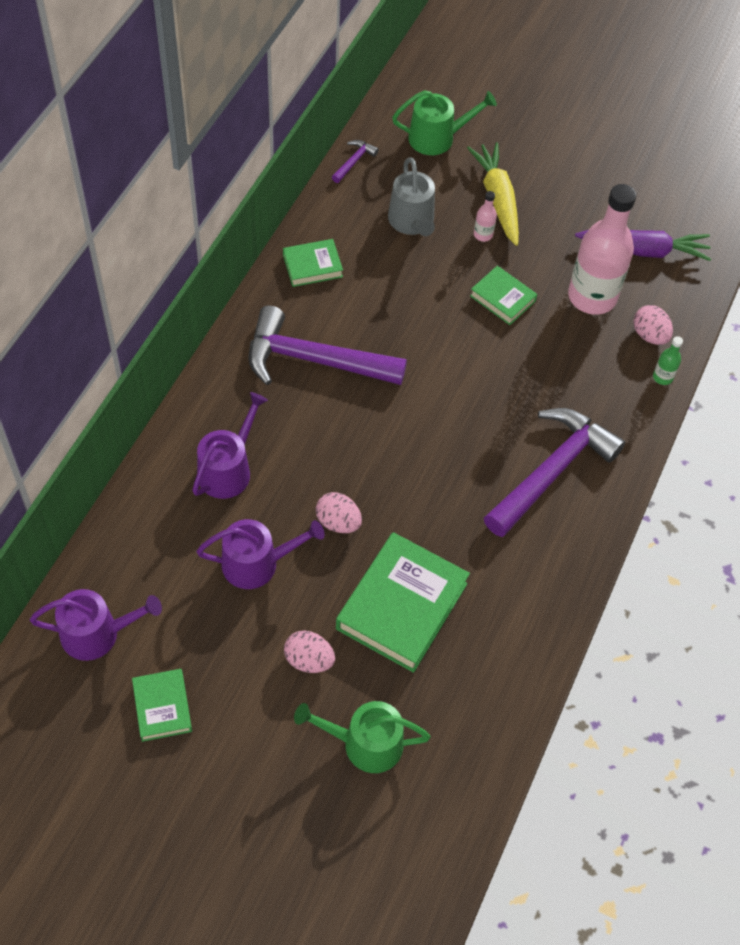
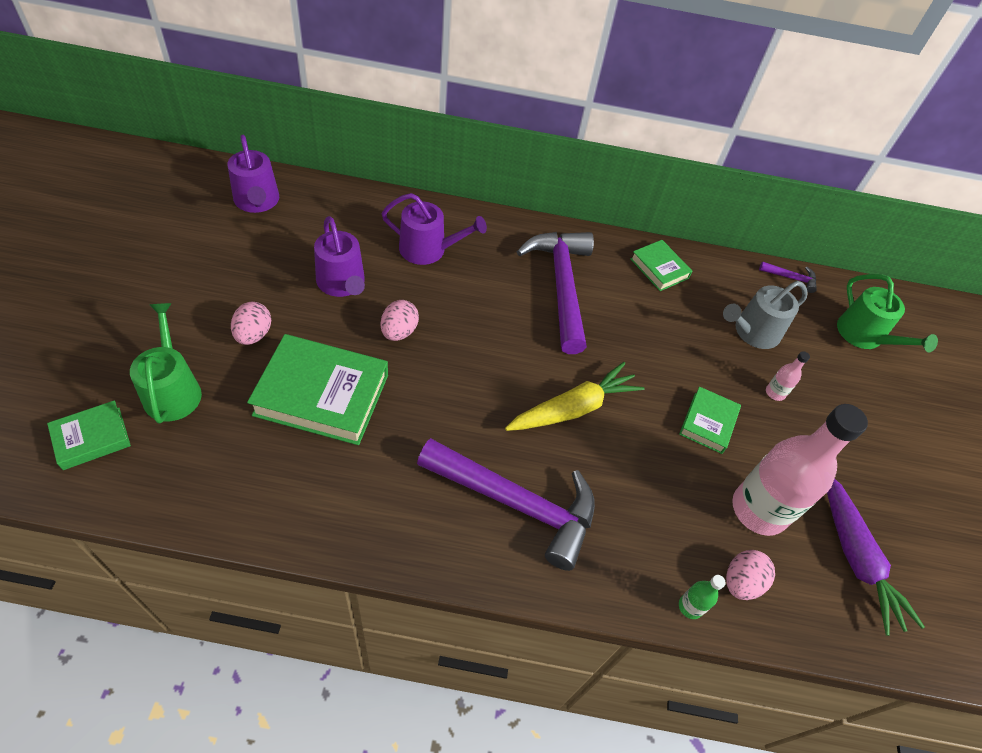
camera: 70 degrees right, 5 degrees down
green book [132,669,192,742] -> green book moved to [47,400,131,470]
yellow carrot [467,142,519,246] -> yellow carrot moved to [505,362,645,431]

